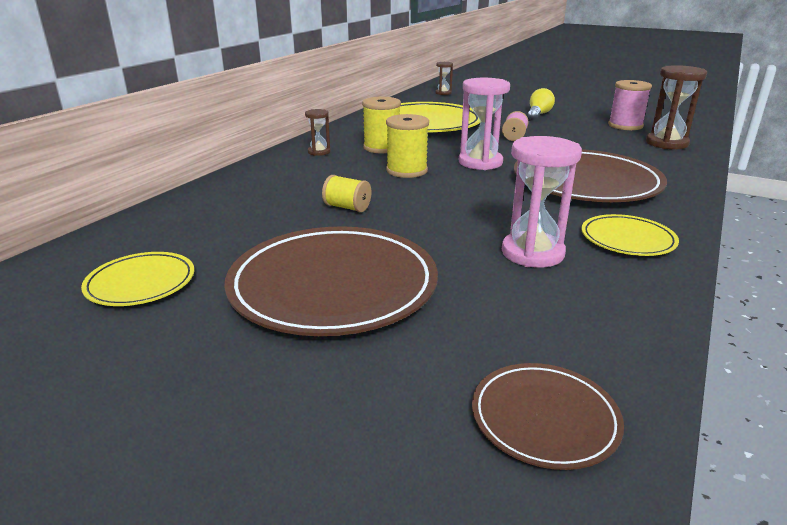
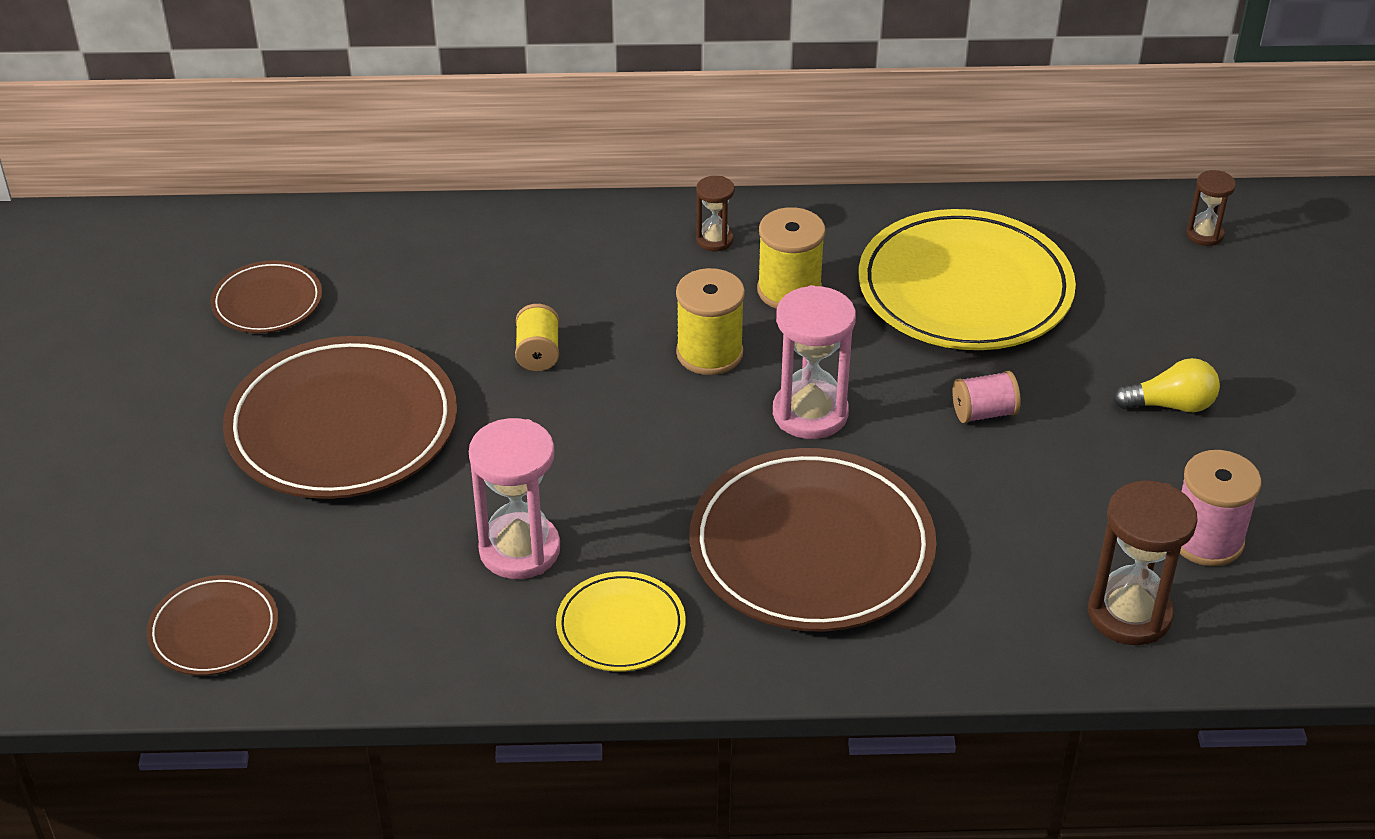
camera: 60 degrees right, 15 degrees up
yellow plate [81,252,194,306] -> brown plate [211,260,322,333]

